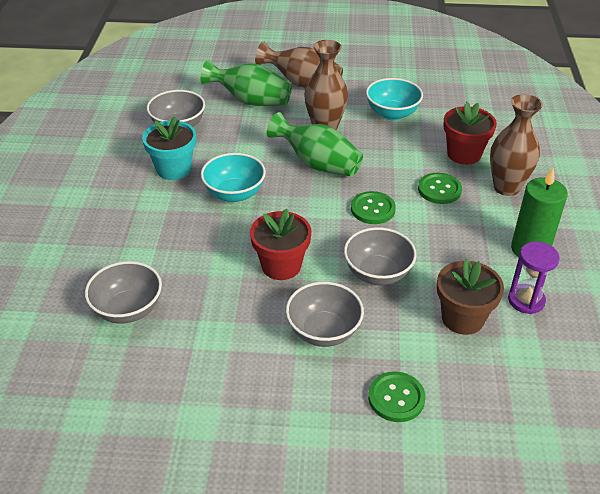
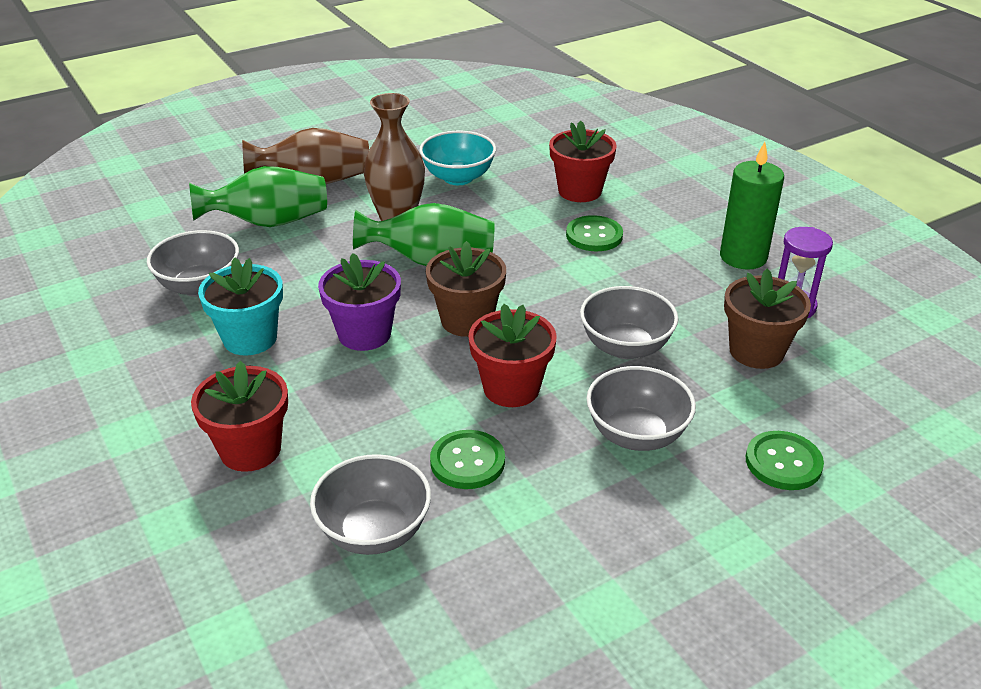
camera: 35 degrees left, 5 degrees down
turquoise bowl [201,153,266,202] -> purple flower pot [318,253,401,351]
green button [351,191,396,224] -> green button moved to [430,430,505,489]
brown vase [490,94,543,196] -> none
none -> red flower pot [191,361,288,472]
none -> brown flower pot [426,241,506,337]

